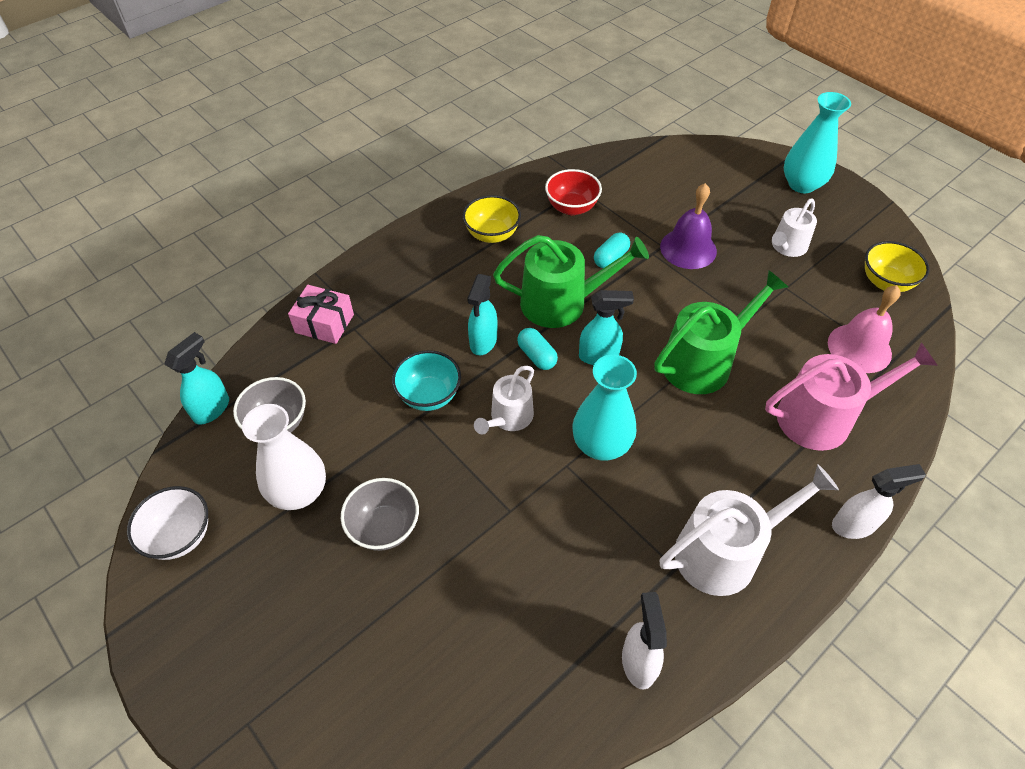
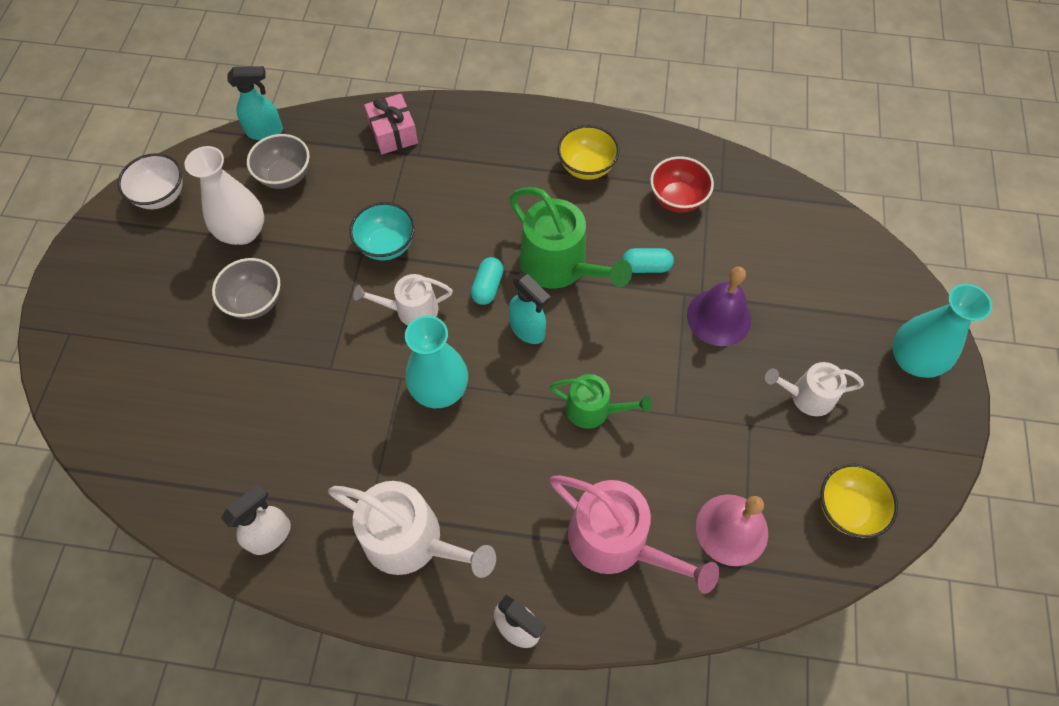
camera: 50 degrees right, 10 degrees up
turquoise spray bottle [467,274,498,355] -> none
green watering can [654,270,788,394] -> green watering can [550,374,652,429], size x0.60

